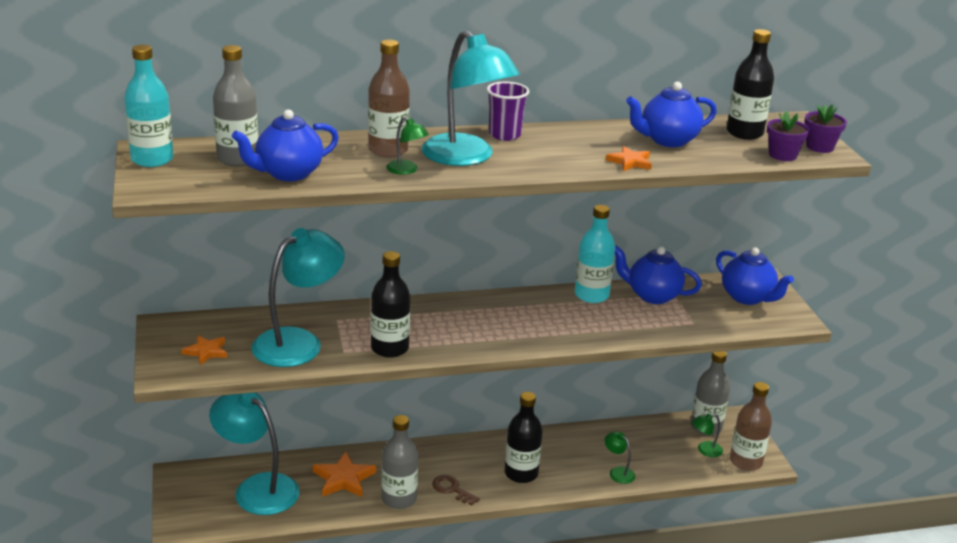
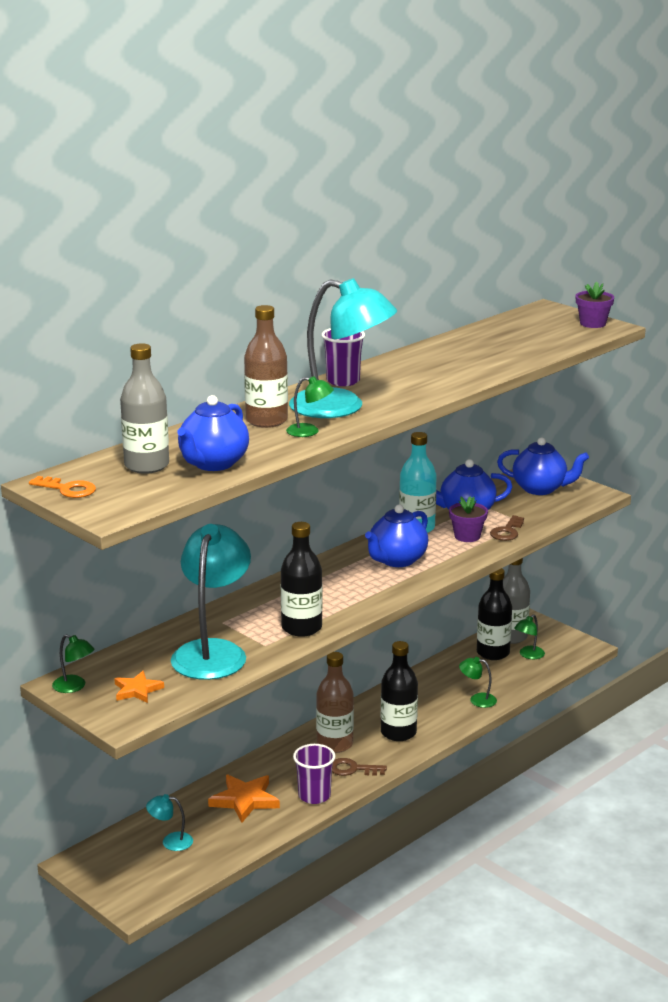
camera: 30 degrees left, 5 degrees down
turquoise bottle [124,45,174,167] -> orange key [29,476,96,498]
turquoise lamp [209,392,300,515] -> turquoise lamp [146,794,193,851], size x0.42
grey bottle [381,415,418,509] -> purple cup [293,744,335,804]
orange star [606,146,652,172] -> none
blue teapot [626,82,717,147] -> blue teapot moved to [365,504,428,567]
black bottle [726,29,774,140] -> black bottle moved to [477,568,512,660]
brown bottle [730,382,772,471] -> brown bottle moved to [316,652,354,753]
purple flower pot [767,111,810,161] -> purple flower pot moved to [449,496,488,542]
none -> green lamp [52,634,95,693]
none -> brown key [490,515,524,541]

